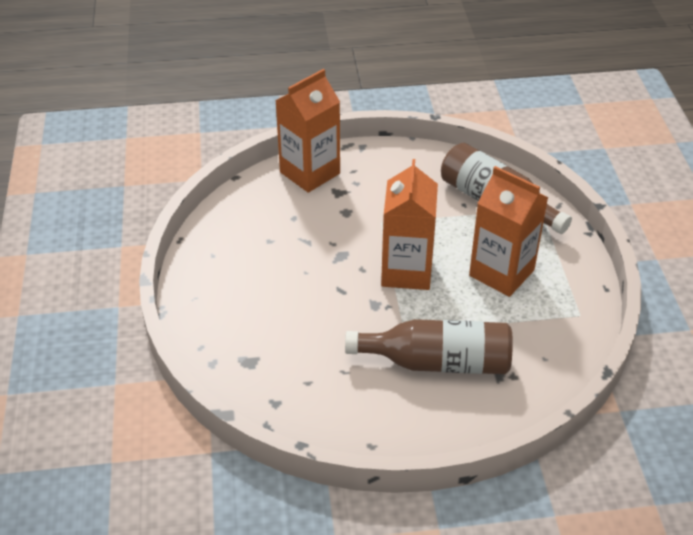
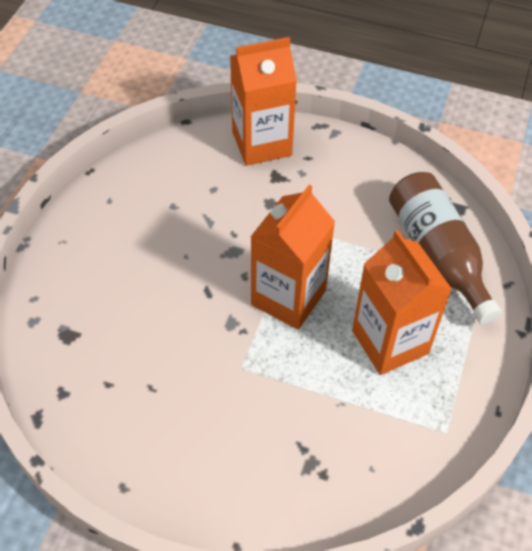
camera: 25 degrees right, 10 degrees up
brown bottle [345,319,513,374] -> none

